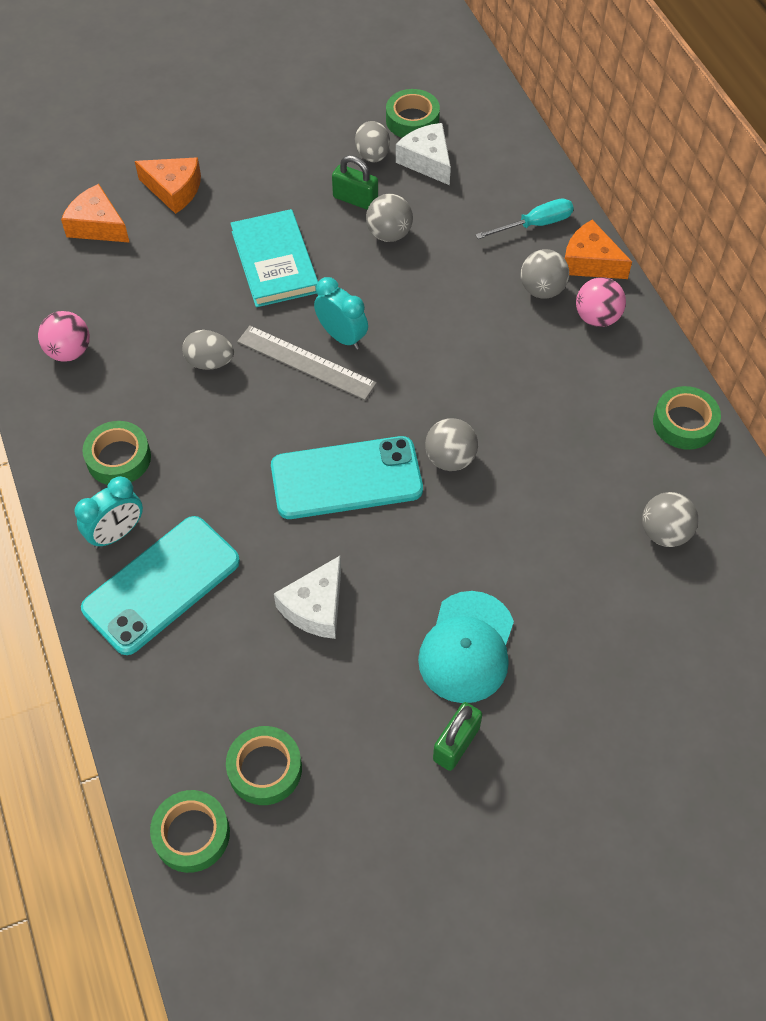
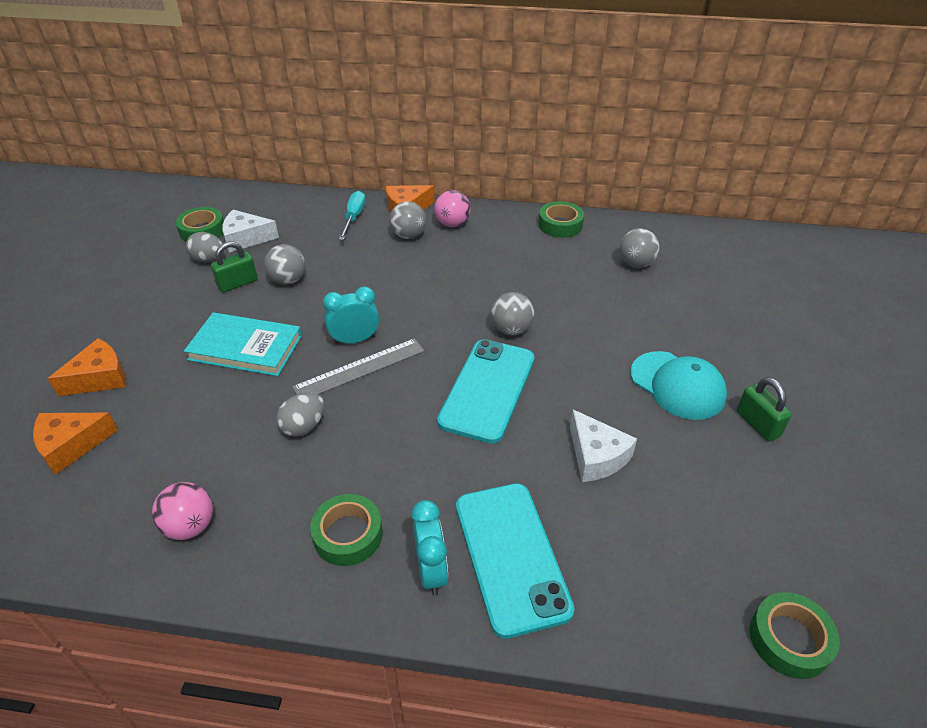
camera: 60 degrees left, 15 degrees down
green tape [226,726,302,805] -> none

